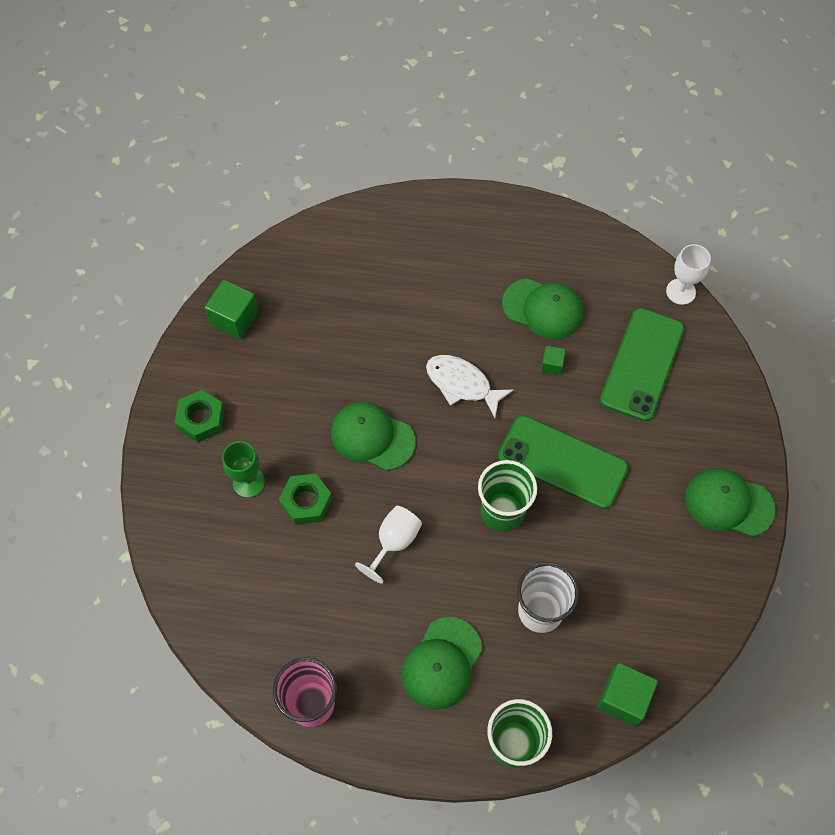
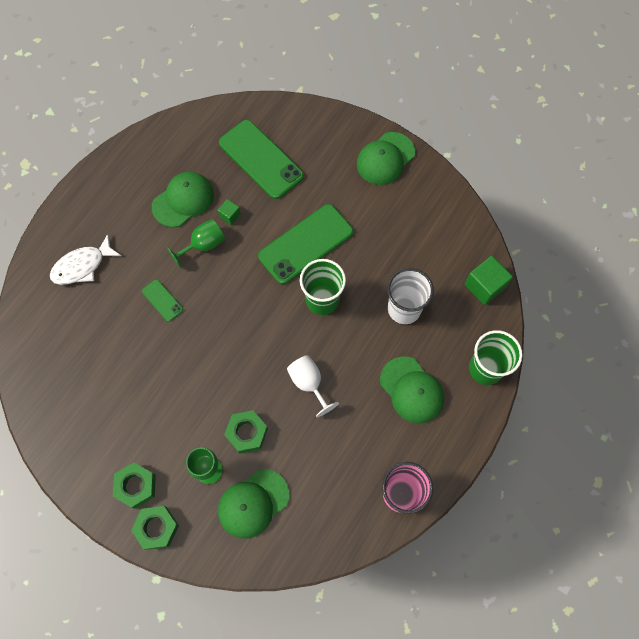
camera: 65 degrees left, 5 degrees up
green cube [204,280,259,339] -> none
green cap [331,402,415,471] -> green cap moved to [218,469,289,539]
white fish [426,355,513,418] -> white fish moved to [50,234,121,285]
white goblet [666,244,711,305] -> none
none -> green nut [131,506,179,550]
none -> green phone [142,279,183,322]
none -> green goblet [166,219,225,268]

